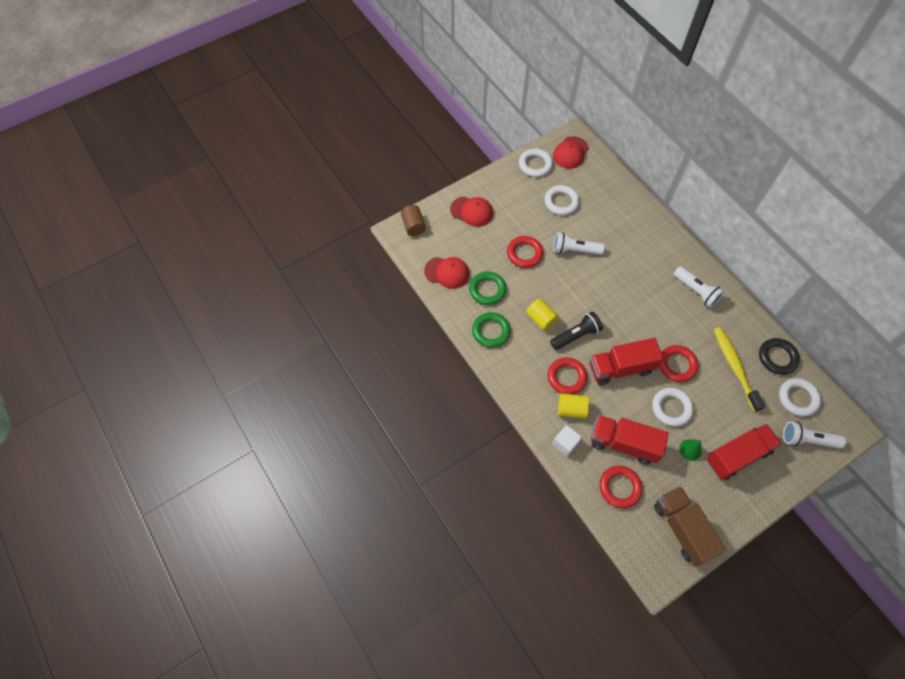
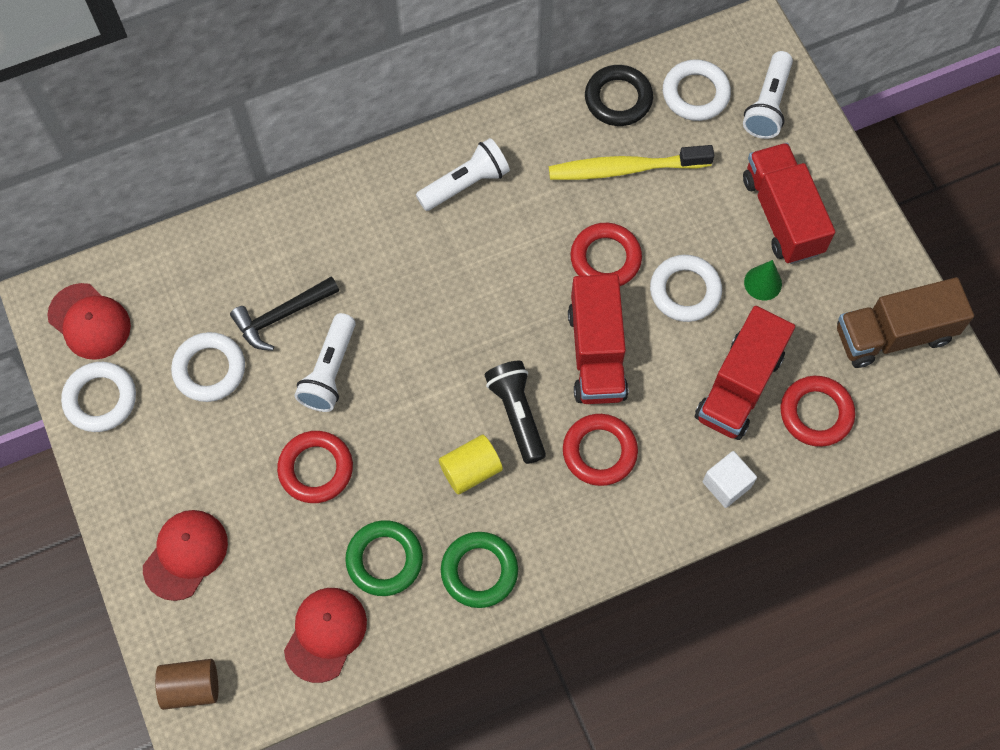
camera: 80 degrees left, 5 degrees up
yellow cylinder [558,393,589,418] -> none
none -> black hammer [230,276,339,351]

